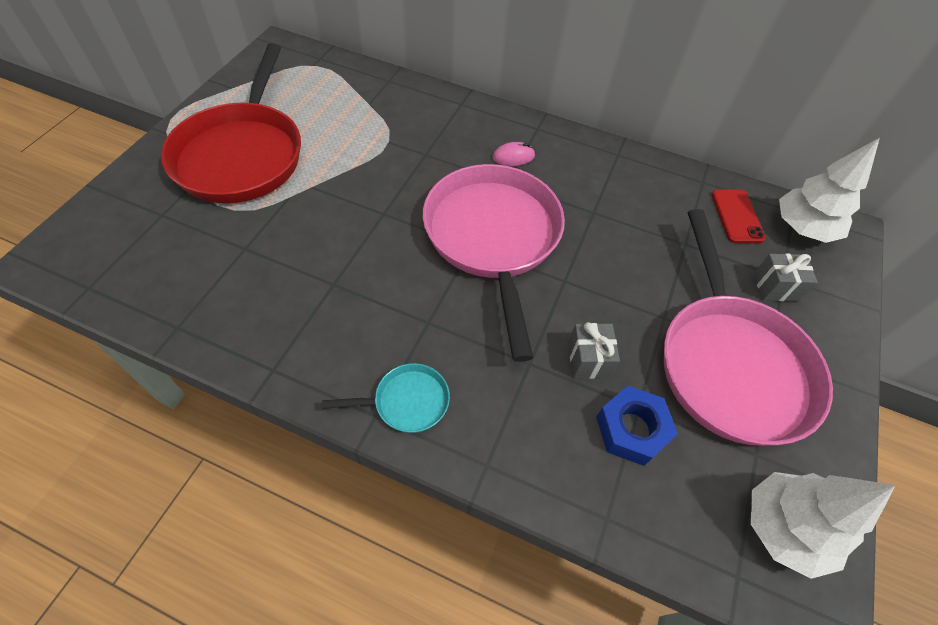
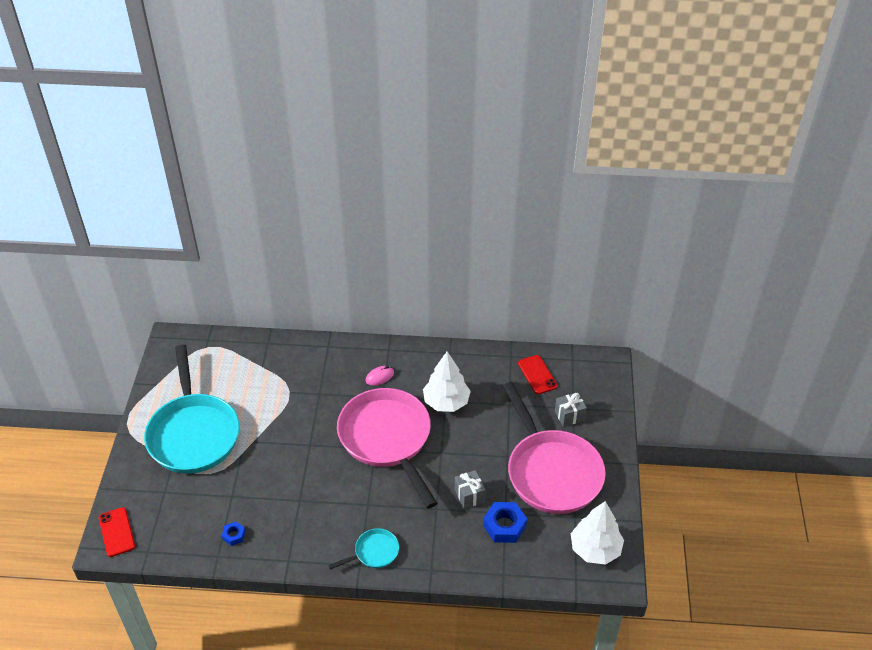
camera: 15 degrees left, 10 degrees down
red pan [161,43,301,203] -> turquoise pan [144,344,240,474]
white tree [779,138,880,243] -> white tree moved to [423,352,471,412]
none -> red phone [99,507,135,557]
none -> blue nut [222,521,245,546]

